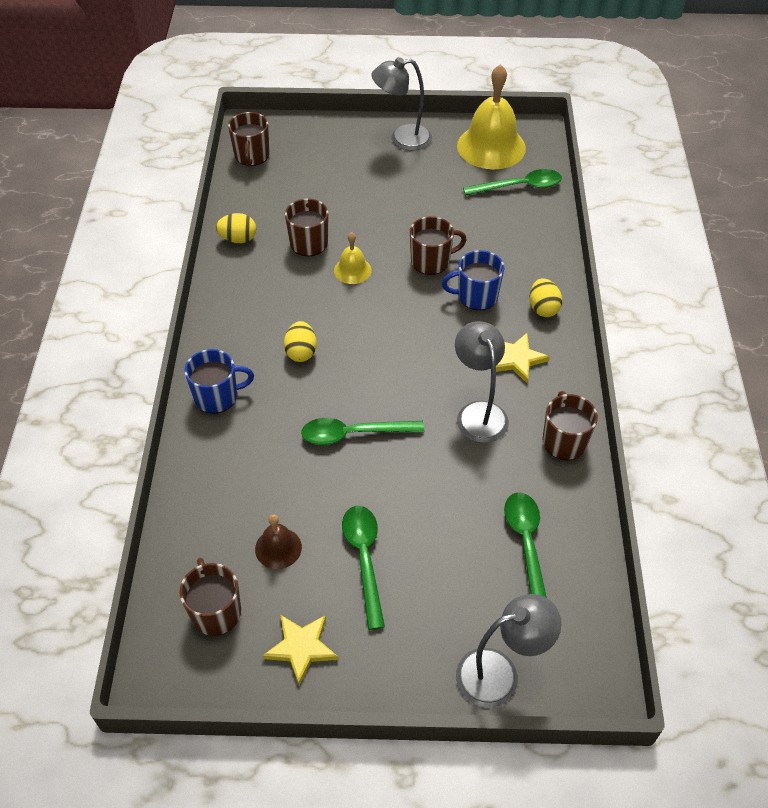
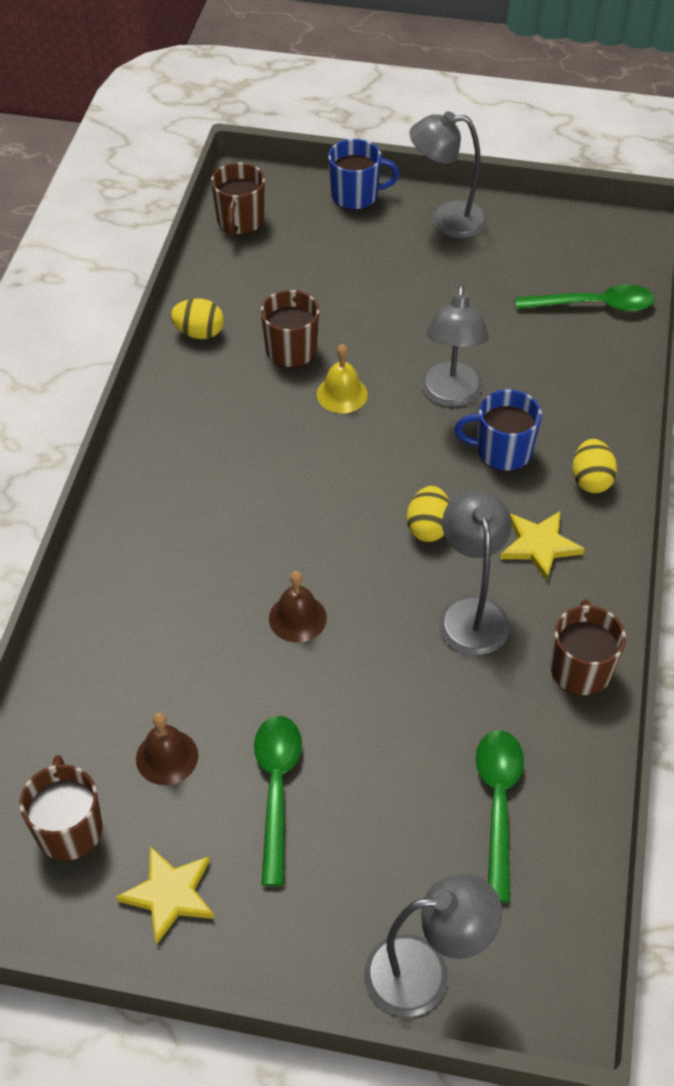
camera: 10 degrees right, 0 degrees up
blue mug [185,349,254,414] -> blue mug moved to [328,139,399,210]
yellow egg [284,321,317,362] -> yellow egg moved to [407,486,450,542]
green spoon [301,418,424,445] -> brown bell [269,571,327,643]
brown mug [410,216,467,275] -> grey lamp [421,284,489,407]
yellow bell [457,64,526,169] -> none

